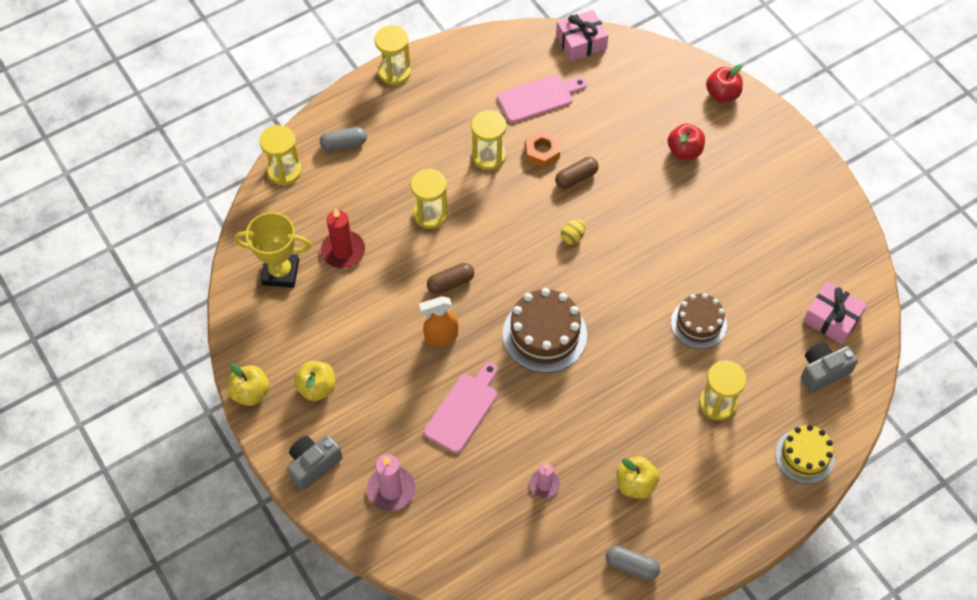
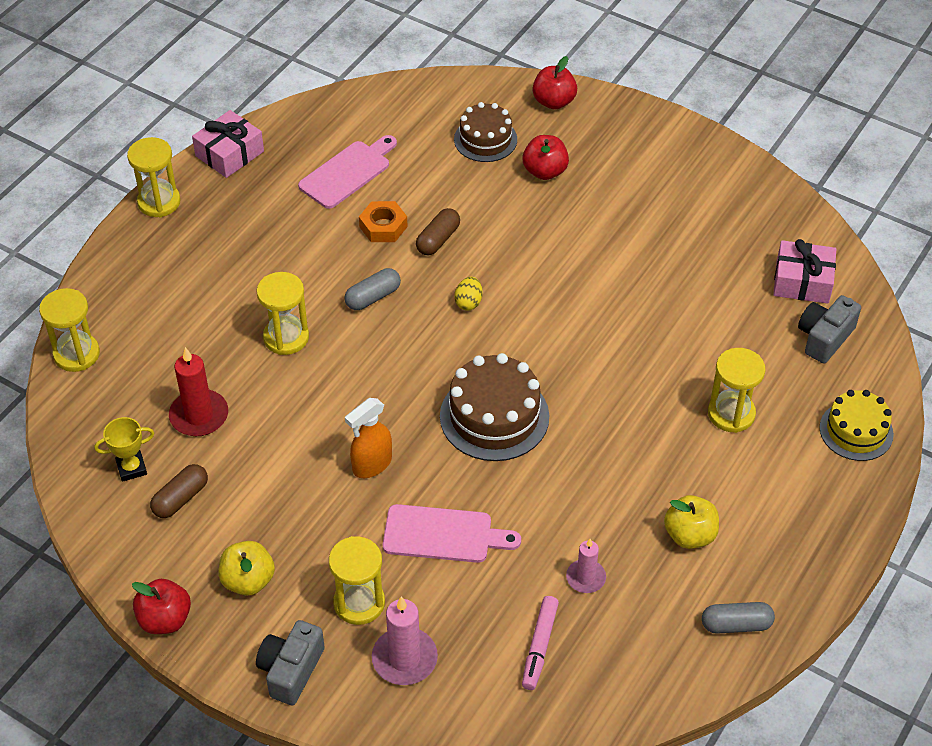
camera: 25 degrees left, 10 degrees down
yellow apple [228,364,269,406] -> red apple [132,579,191,634]
yellow trophy [234,212,311,288] -> yellow trophy [94,417,154,482], size x0.58
grey capsule [320,127,367,151] -> grey capsule moved to [344,268,401,310]
pink cutting board [424,362,498,453] -> pink cutting board turned 90 degrees clockwise [383,504,521,563]
brown capsule [427,263,474,294] -> brown capsule moved to [150,464,208,518]
yellow hourglass [471,110,507,170] -> yellow hourglass moved to [329,536,385,625]
pink gift [556,10,608,61] -> pink gift moved to [192,110,264,178]
brown cake [671,293,727,349] -> brown cake moved to [454,102,517,162]
none -> pink marker [522,596,559,690]

